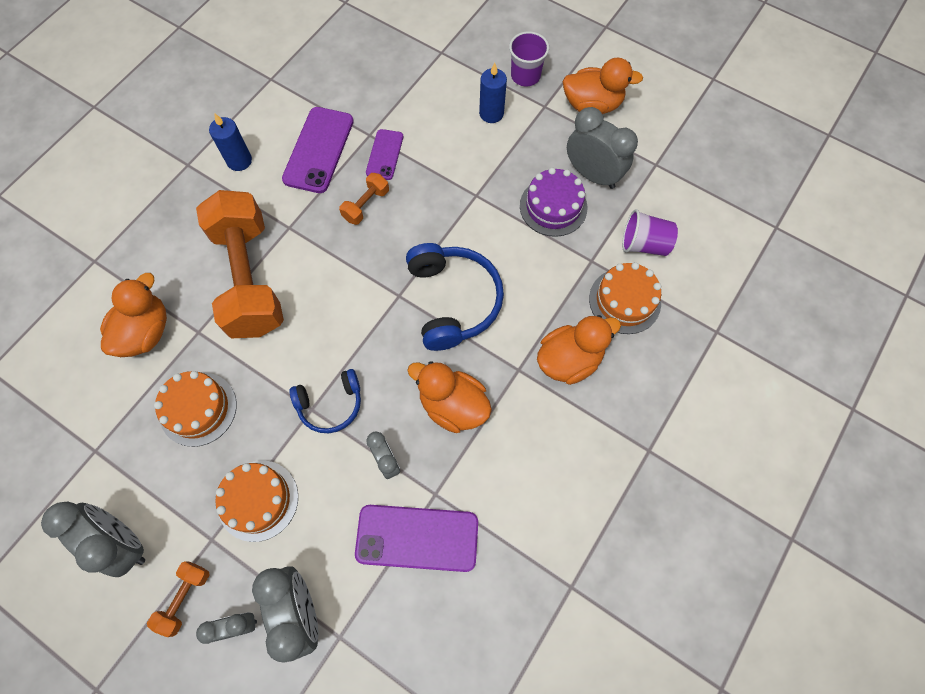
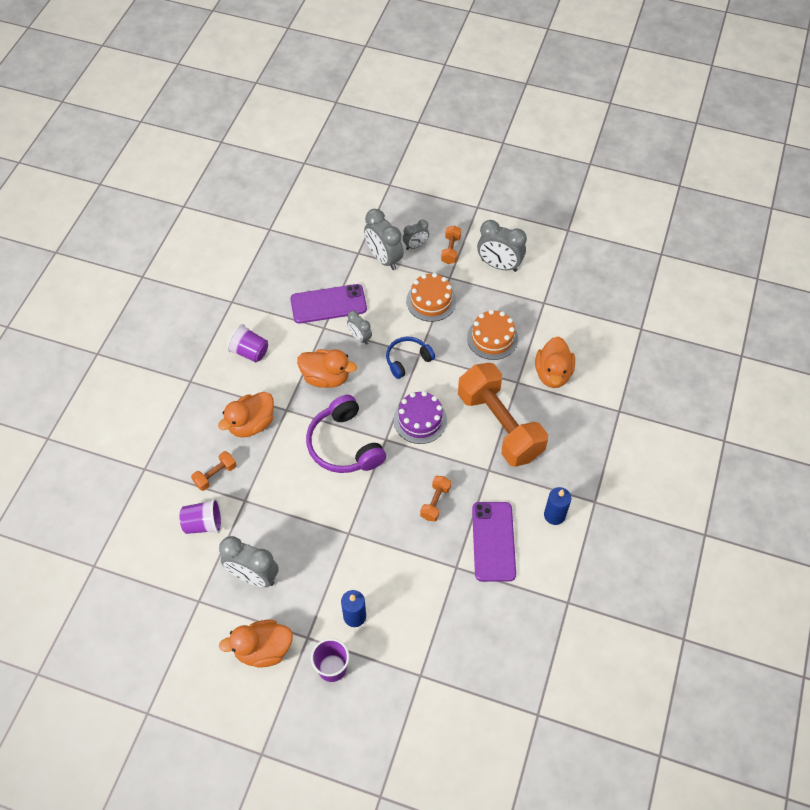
camera: 165 degrees right, 10 degrees down
purple phone [366,129,403,180] -> none
blue headphones [406,243,504,351] -> purple headphones [306,395,386,473]
purple cake [520,168,587,237] -> purple cake moved to [394,391,447,444]
orange cake [589,262,661,334] -> orange dumbbell [191,451,236,491]
none -> purple cup [227,324,268,363]

